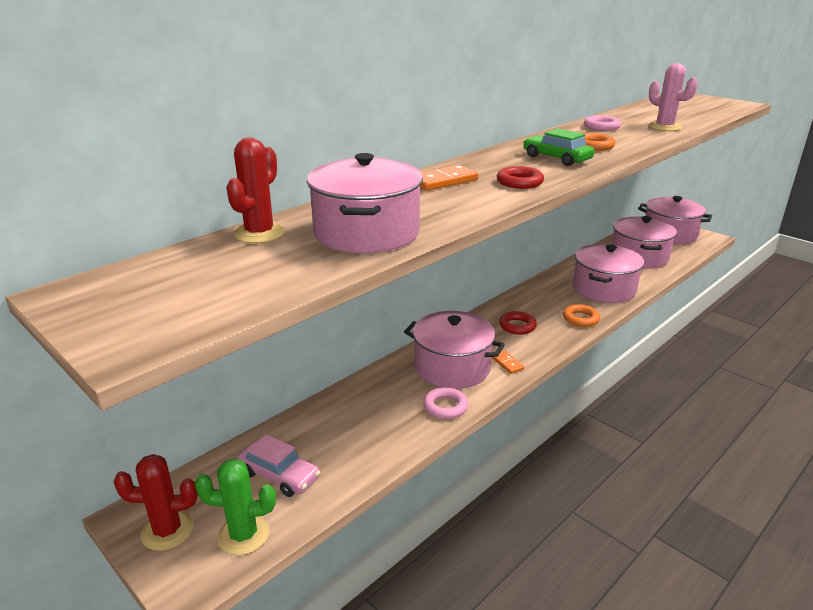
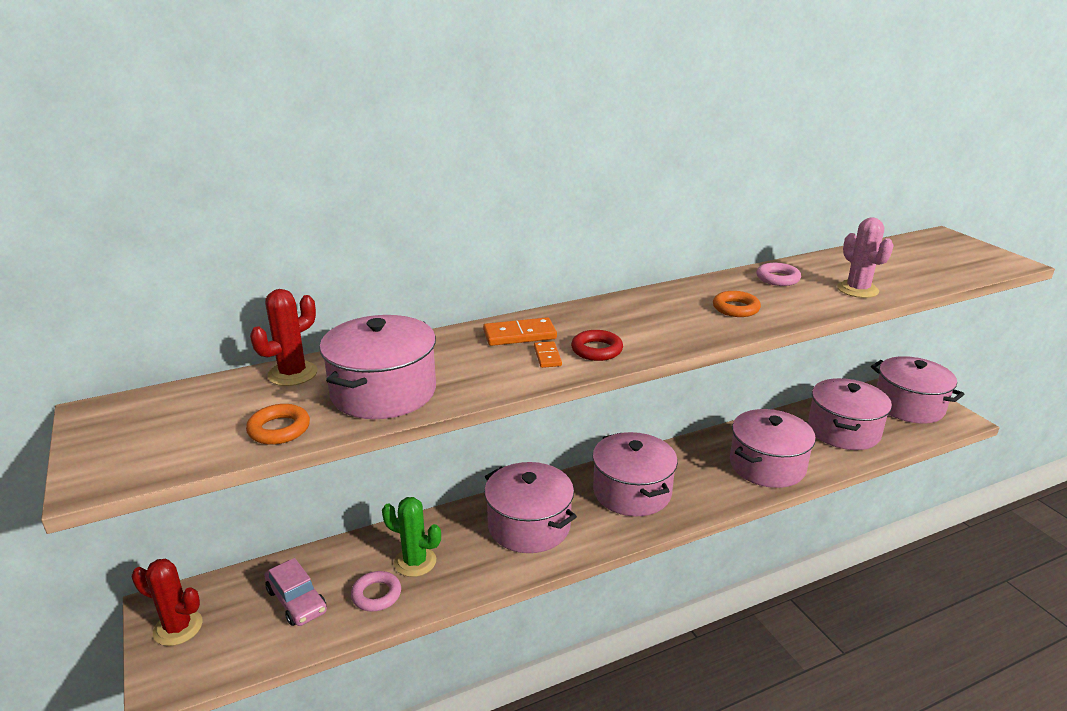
camera: 20 degrees right, 0 degrees up
green cactus [195,458,276,556] -> green cactus moved to [382,497,441,577]
pink ring [423,387,468,419] -> pink ring moved to [351,571,401,612]
orange domino [491,350,524,374] -> orange domino moved to [534,341,562,368]
red ring [499,311,537,335] -> pink pot [592,432,678,517]
green car [523,128,595,166] -> none
orange ring [563,304,600,327] -> orange ring moved to [246,404,310,445]

